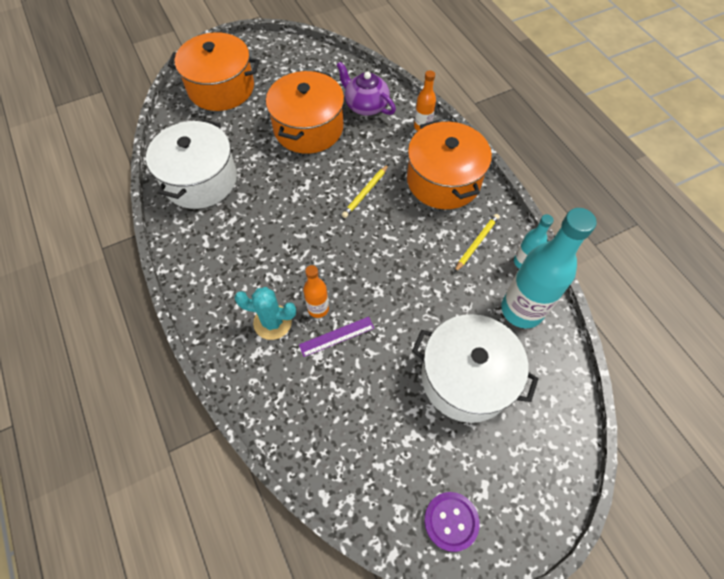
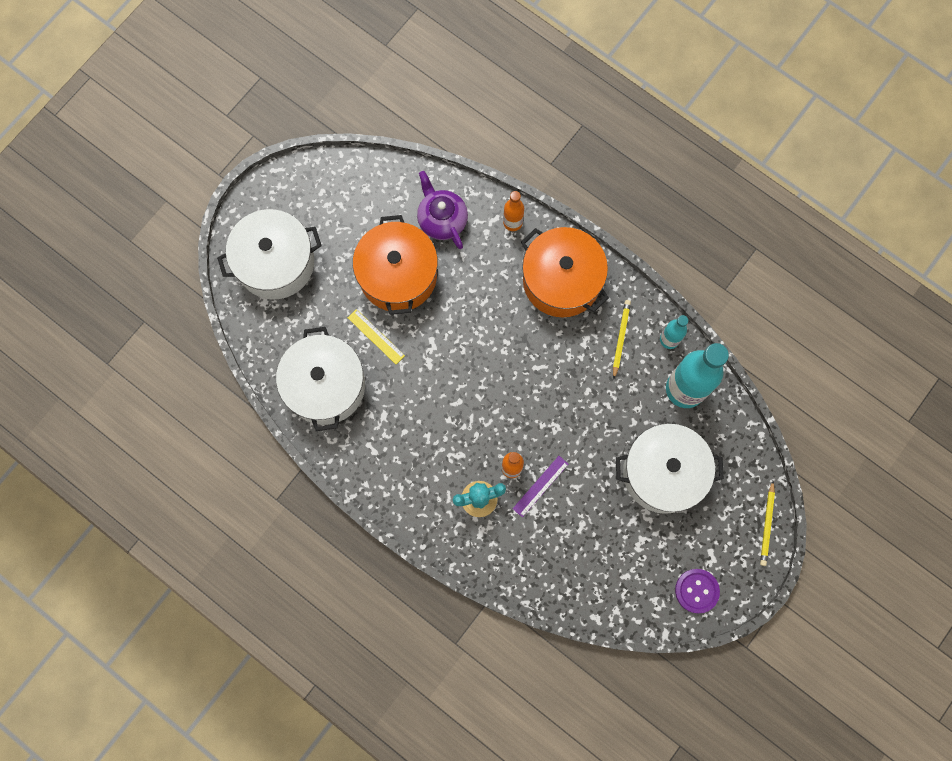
camera: 25 degrees left, 15 degrees up
orange pot [168,32,259,111] -> white pot [217,209,322,299]
purple teapot [337,61,396,116] -> purple teapot turned 45 degrees clockwise [417,171,468,249]
yellow pencil [342,164,389,218] -> yellow pencil moved to [760,481,775,566]
none -> yellow ruler [348,309,405,364]

